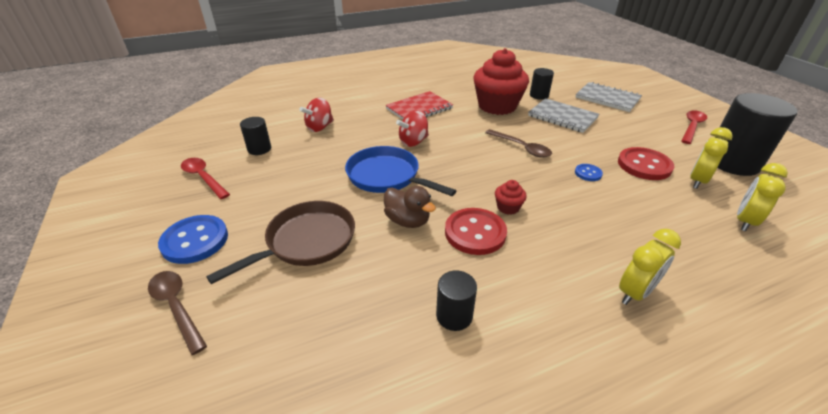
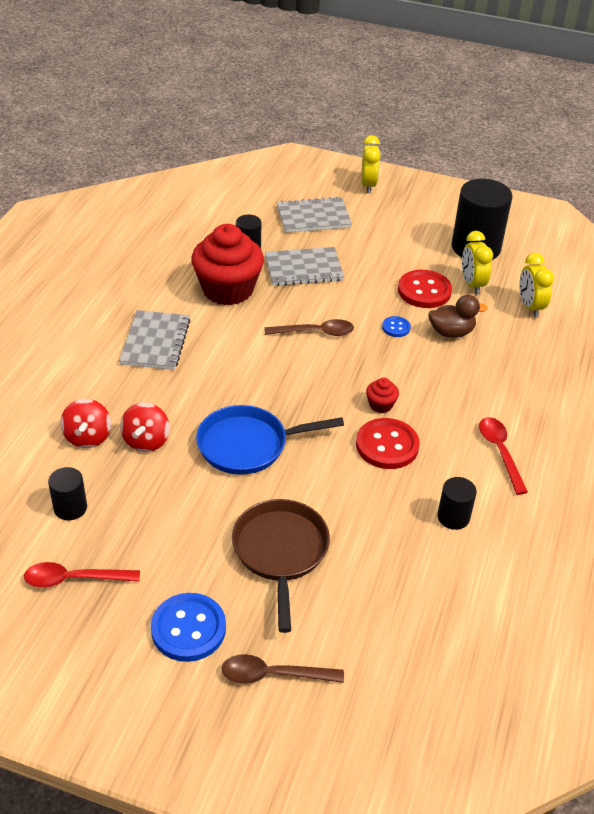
camera: 50 degrees left, 5 degrees up
brown duck [384,186,436,228] -> brown duck moved to [429,295,488,338]
red notebook [385,91,453,120] -> grey notebook [119,310,190,370]
red spinning top [396,111,429,147] -> red spinning top moved to [120,403,170,452]
yellow clock [619,229,681,305] -> yellow clock moved to [361,135,381,193]
red spoon [681,110,707,144] -> red spoon moved to [479,417,528,495]

